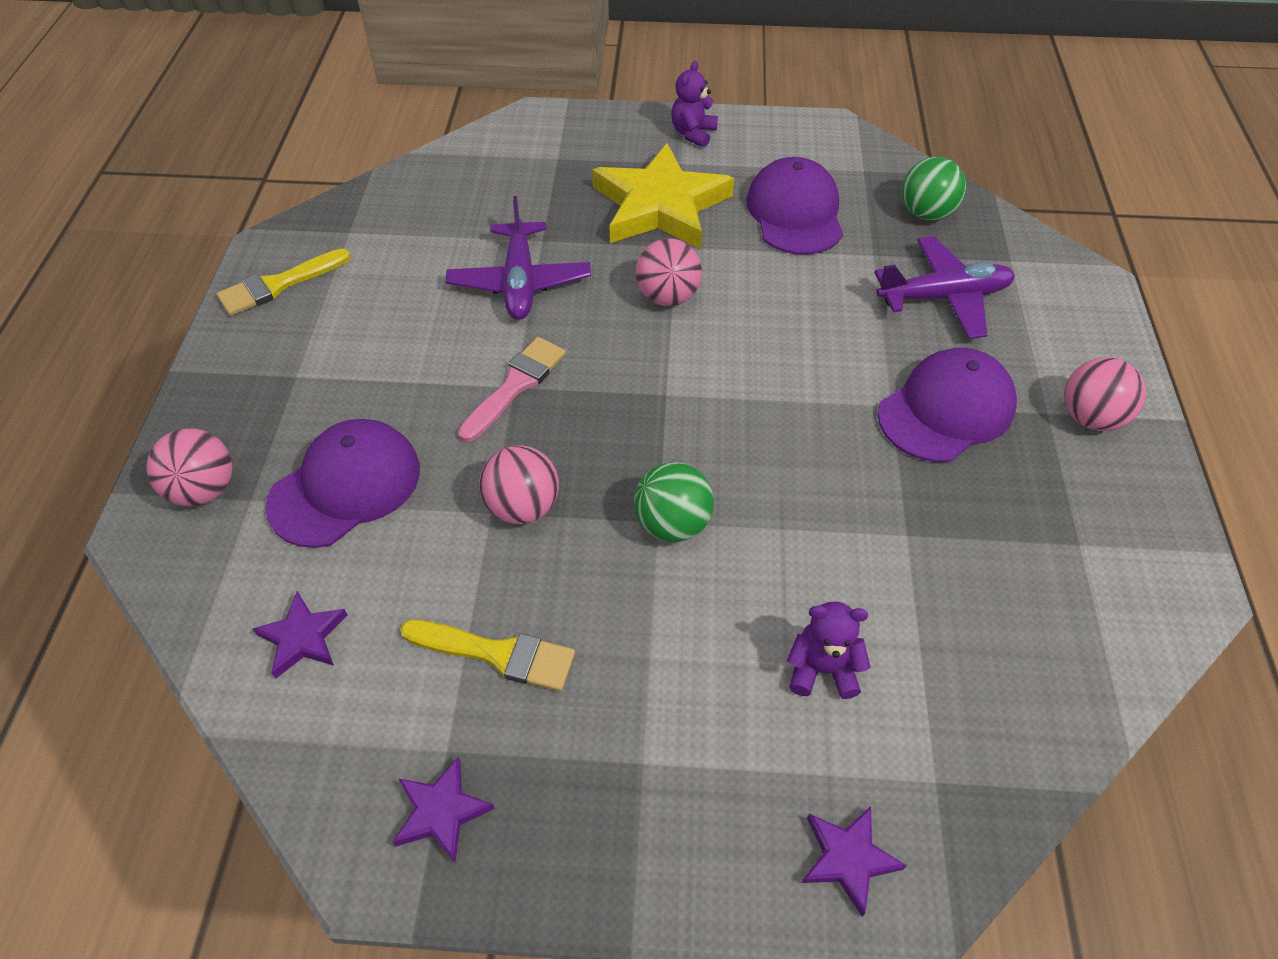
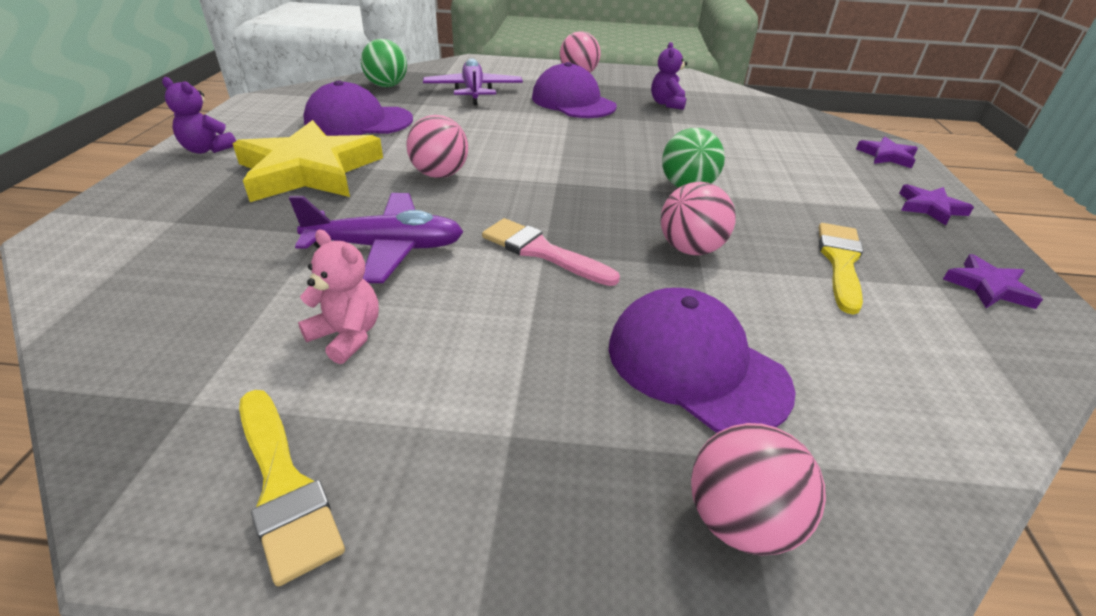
camera: 90 degrees left, 15 degrees down
purple star [253,591,347,678] -> purple star moved to [899,184,974,225]
purple teddy bear [787,602,871,699] -> purple teddy bear moved to [651,42,687,110]
none -> pink teddy bear [298,230,379,364]

